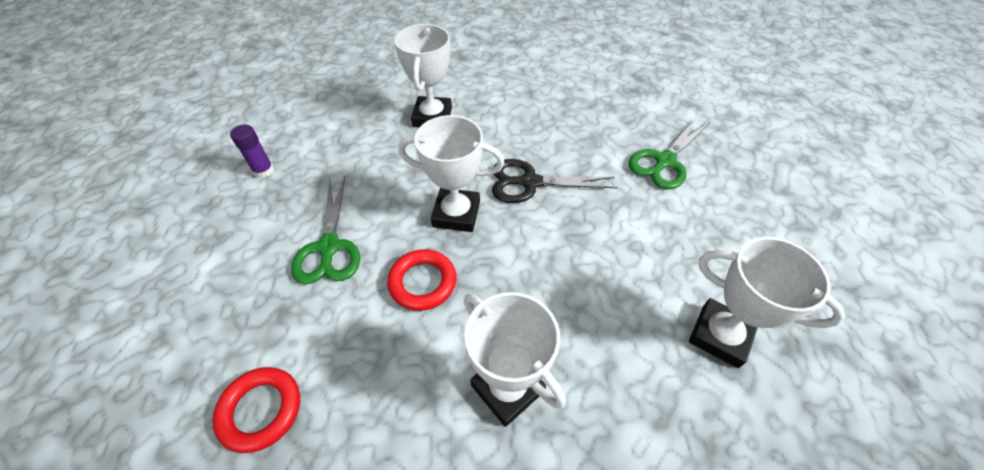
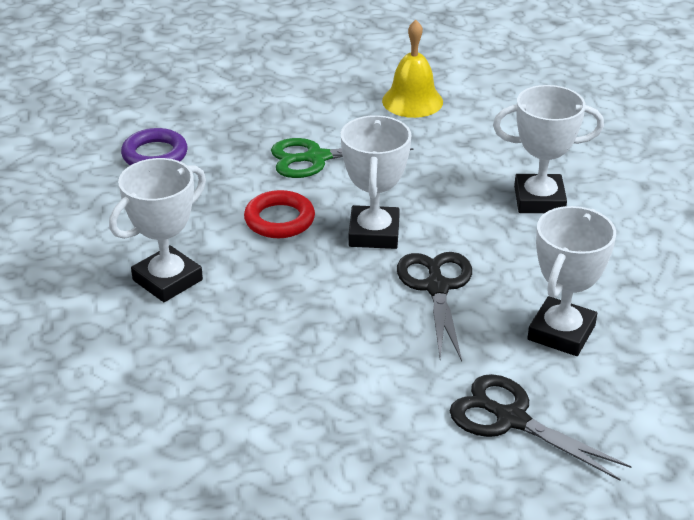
camera: 85 degrees right, 15 degrees down
red ring [212,367,300,453] -> purple ring [121,128,188,165]
purple glue stick [230,125,274,178] -> yellow bell [382,20,443,118]
green scissors [628,117,710,189] -> black scissors [450,374,632,481]
white trophy [689,237,845,368] -> white trophy moved to [527,206,616,356]

